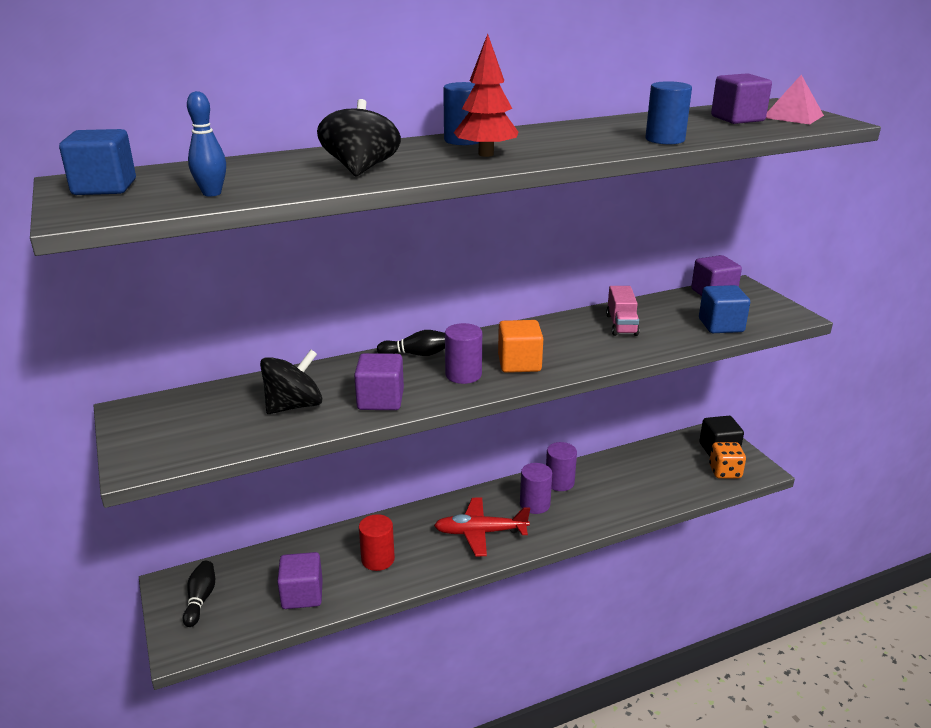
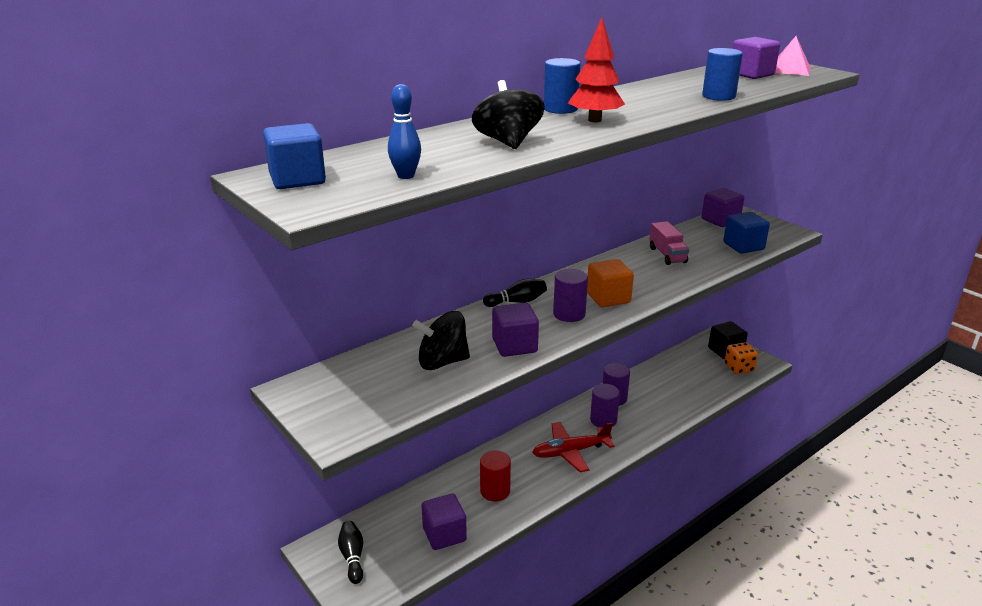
camera: 15 degrees left, 0 degrees up
black spinning top [260,350,323,414] -> black spinning top turned 135 degrees counterclockwise [412,311,470,370]

